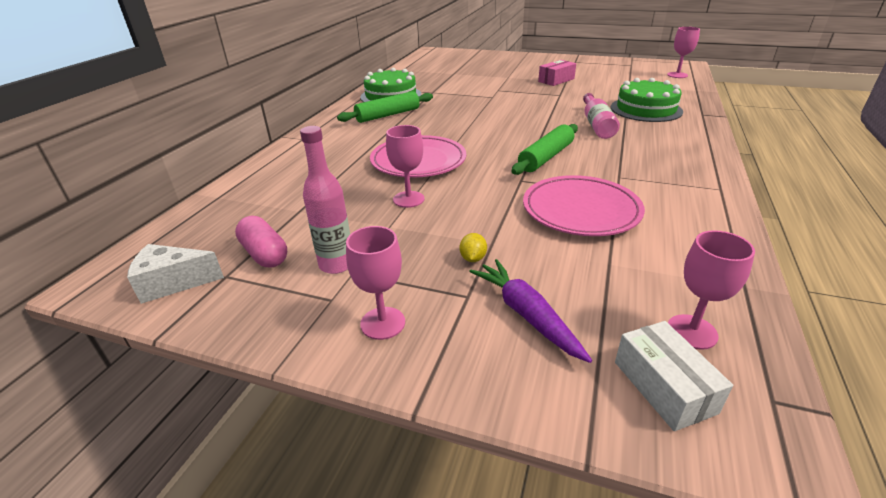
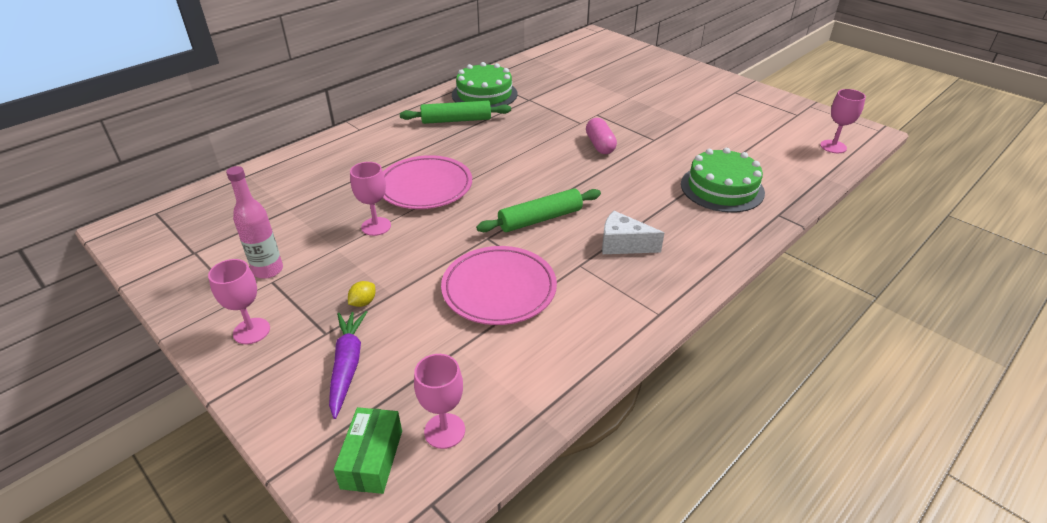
camera: 25 degrees right, 5 degrees up
white cheese [127,244,224,304] -> white cheese moved to [602,211,664,254]
pink capsule [235,216,287,267] -> pink capsule moved to [586,118,617,154]
pink box [538,60,576,86] -> none
pink bottle [583,93,620,139] -> none
white box [615,321,733,431] -> green box [334,407,402,494]

